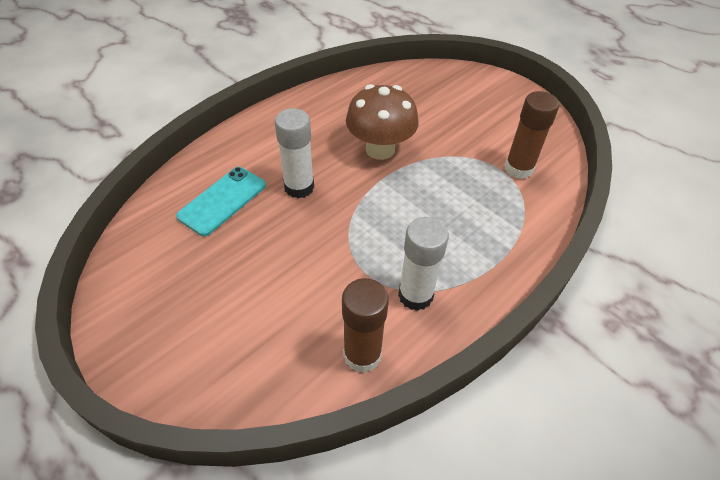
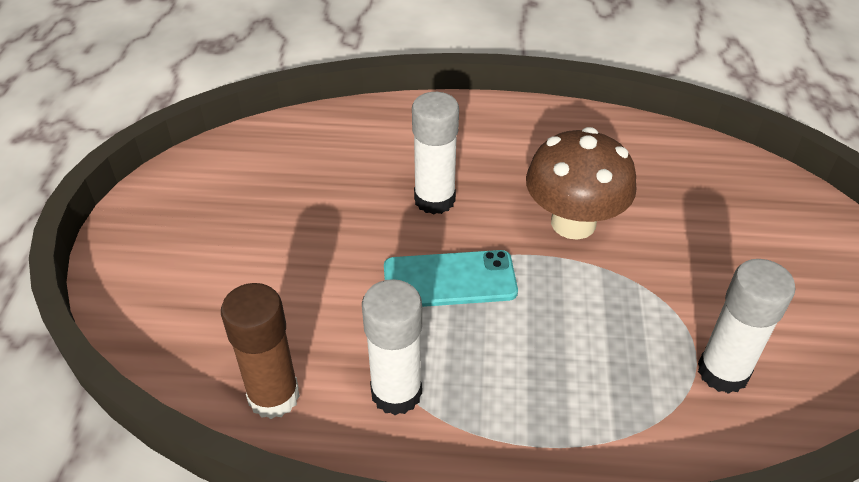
camera: 50 degrees right, 5 degrees down
turquoise phone [176,167,266,236] -> turquoise phone moved to [384,250,518,307]
brown glue stick [505,91,559,179] -> white glue stick [698,259,796,394]

